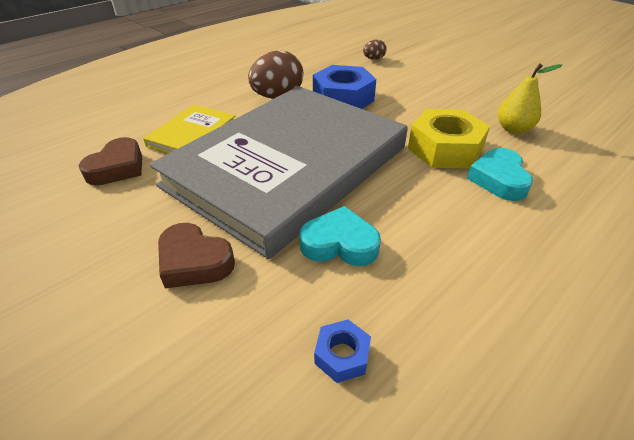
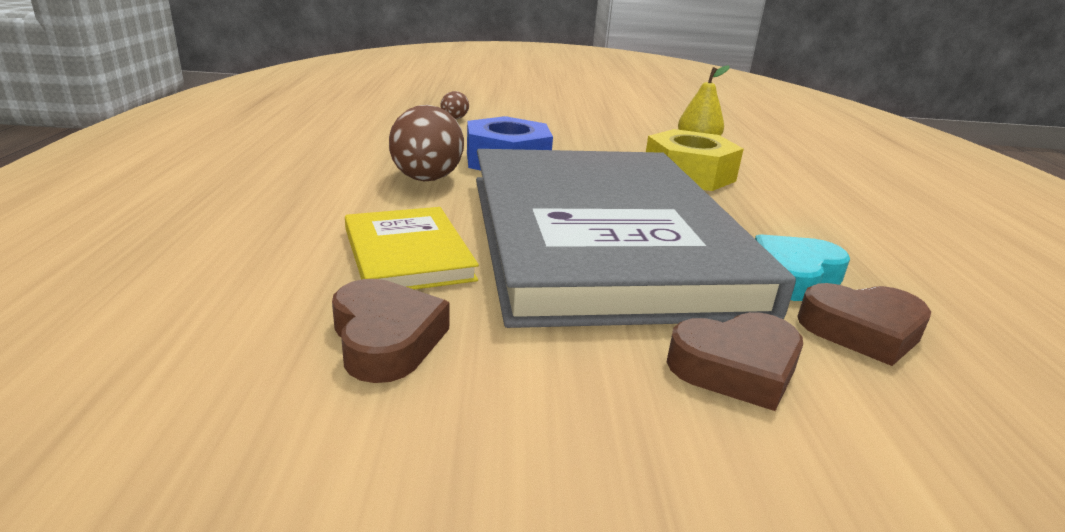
camera: 50 degrees left, 15 degrees down
blue nut [314,319,371,383] -> none
turquoise heart [467,148,533,201] -> none
none -> brown heart [797,283,931,366]

